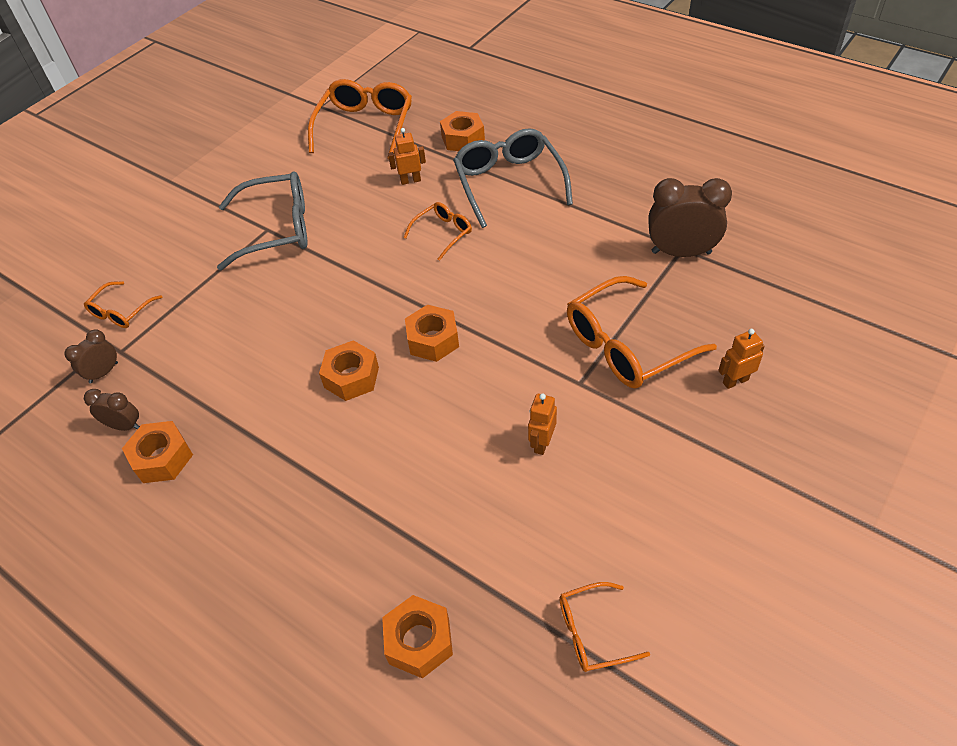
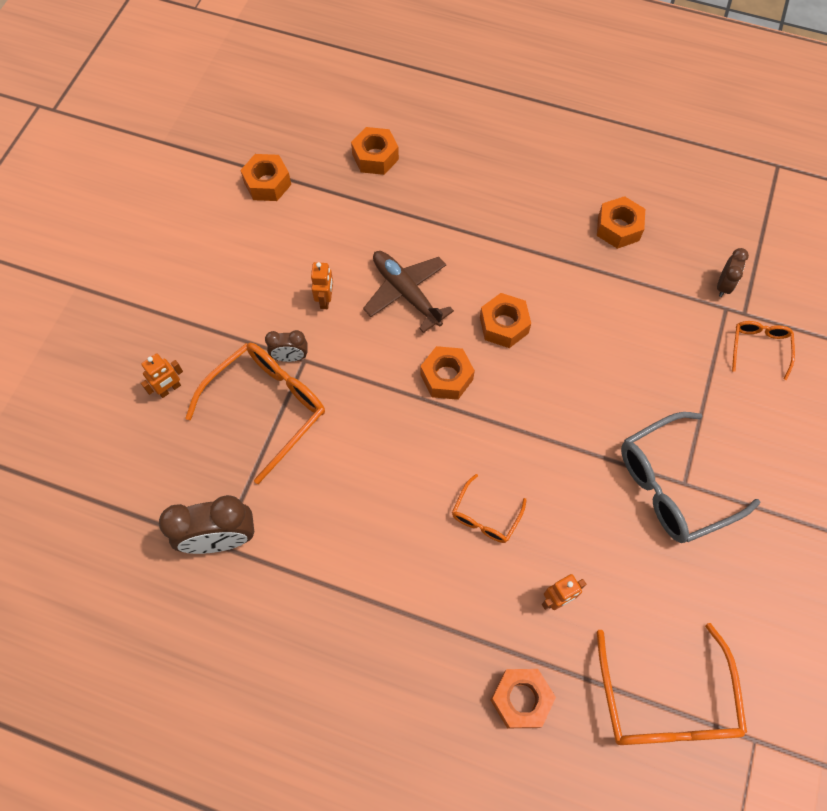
camera: 160 degrees right, 15 degrees up
brown clock [84,389,140,431] -> brown clock moved to [265,330,307,362]
grey glasses [453,128,573,228] -> none
orange glasses [559,582,650,672] -> orange nut [240,154,291,201]
none -> brown plane [363,251,454,333]

